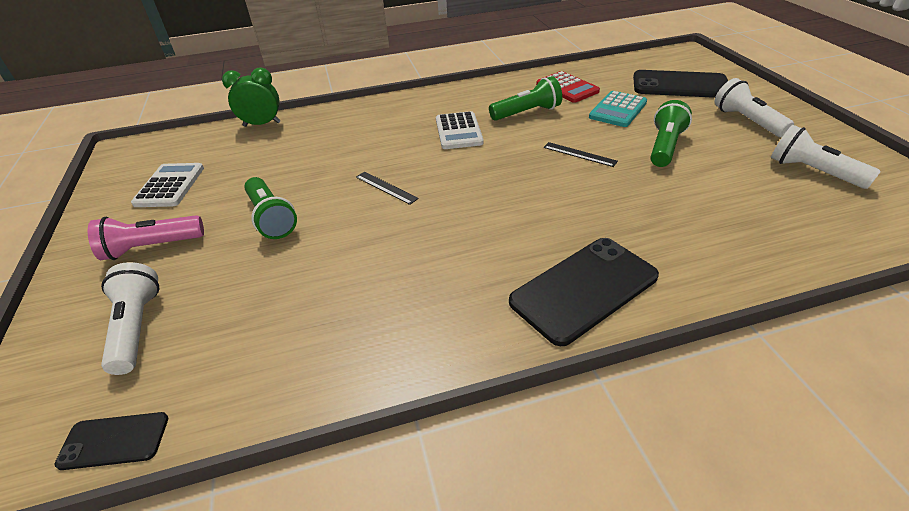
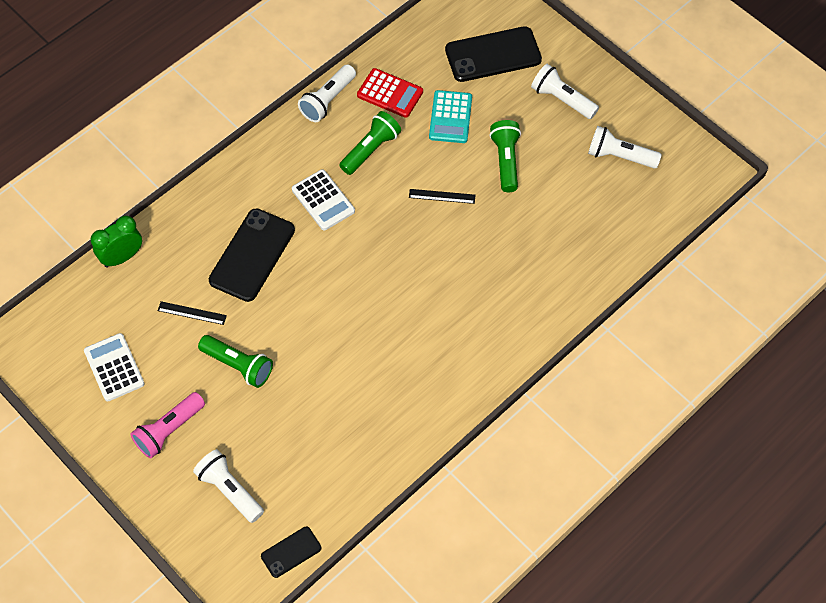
camera: 30 degrees left, 20 degrees up
black ruler [356,171,419,205] -> black ruler moved to [158,301,227,325]
black phone [509,238,659,346] -> black phone moved to [209,208,295,302]
none -> white flashlight [298,65,356,122]

